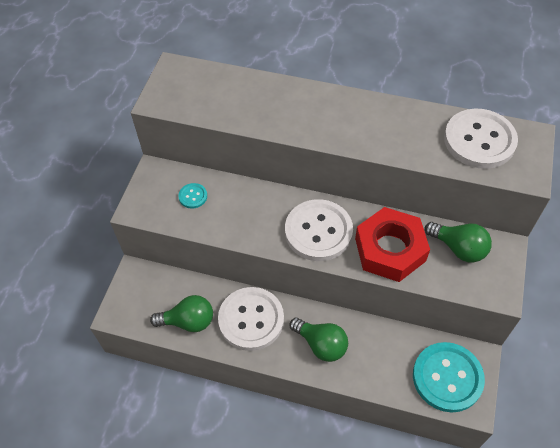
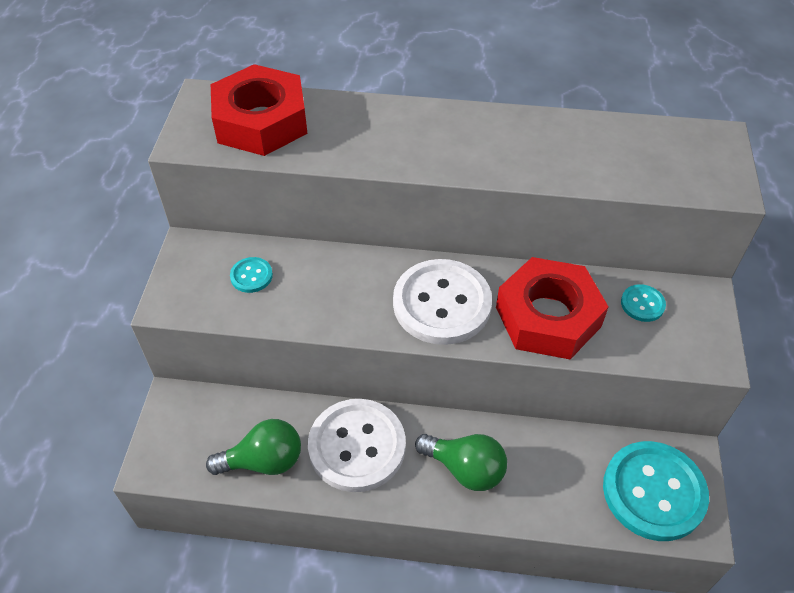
camera: 10 degrees left, 5 degrees down
green light bulb [425,222,492,263] -> turquoise button [621,284,666,322]
white button [444,109,518,169] -> none
none -> red nut [211,64,308,156]

